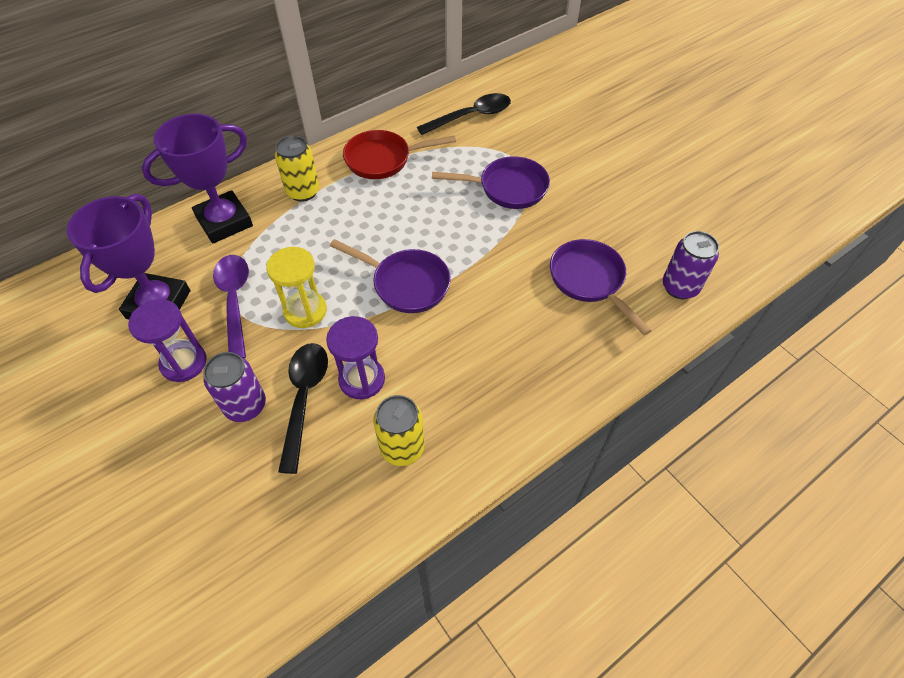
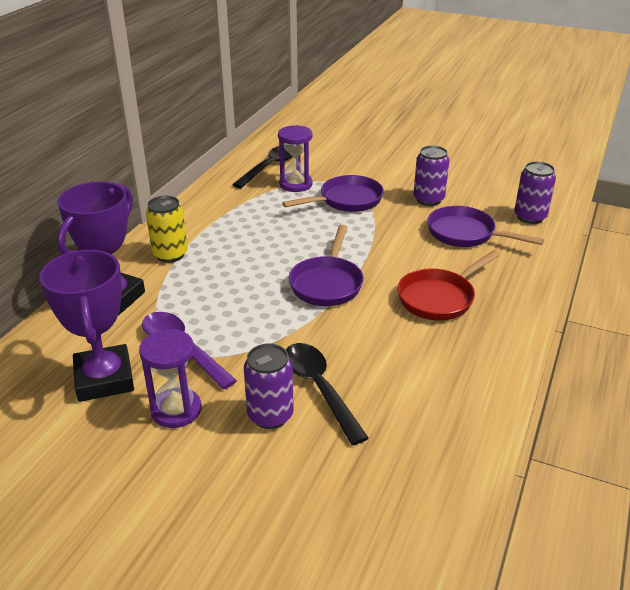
camera: 30 degrees left, 20 degrees down
yellow hourglass [266,247,327,328] -> none
purple hourglass [326,316,385,399] -> purple hourglass moved to [278,125,313,192]
purple pan [330,239,451,313] -> purple pan turned 105 degrees clockwise [289,225,364,306]
red pan [343,130,456,179] -> red pan moved to [397,250,500,321]
yellow can [373,395,425,466] -> none
none -> purple can [414,145,449,206]

